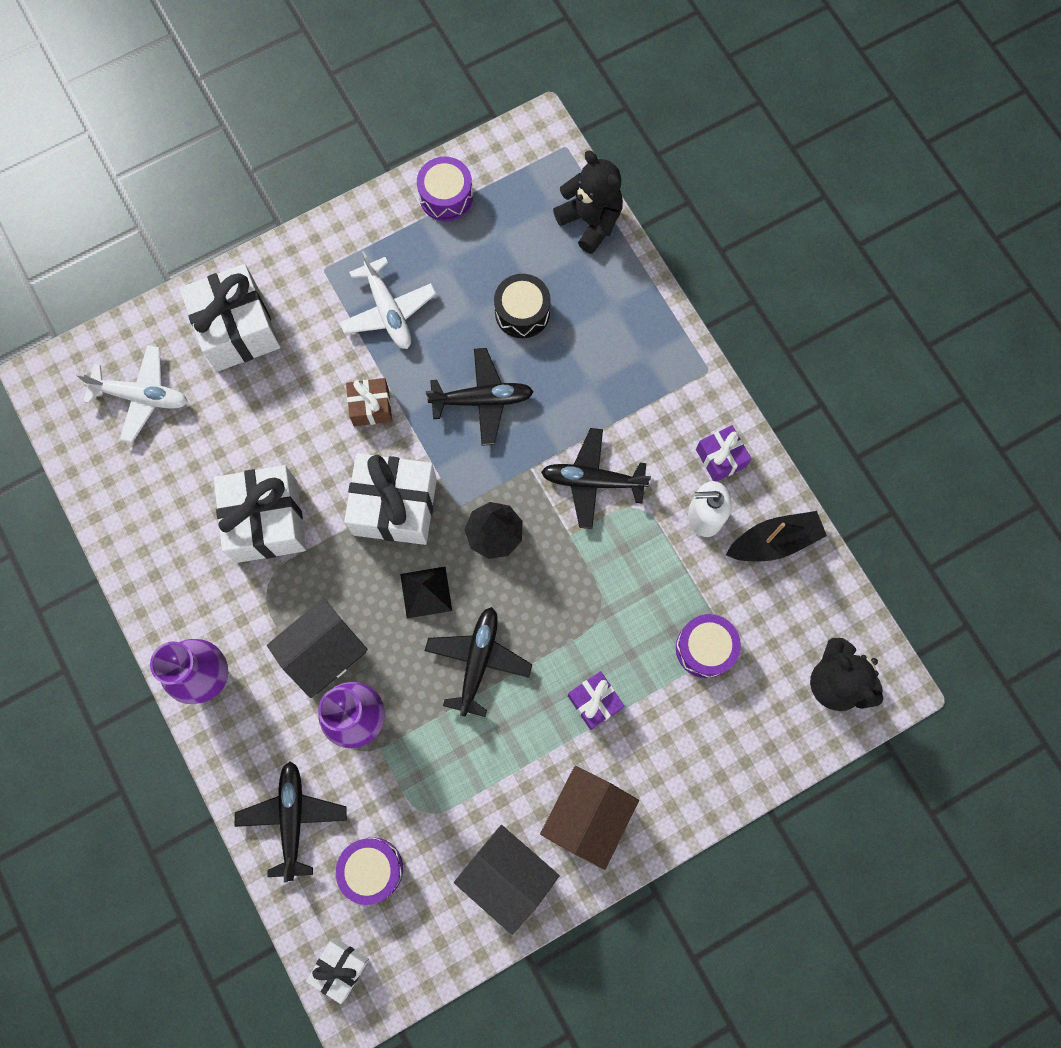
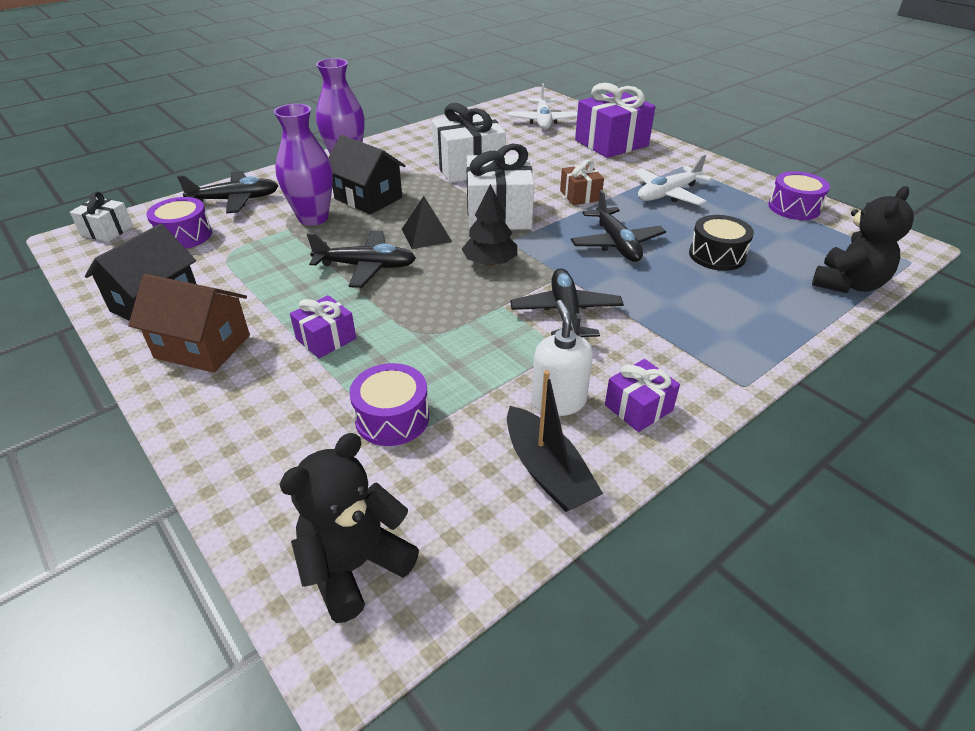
camera: 80 degrees right, 35 degrees down
white gift [179,264,281,372] -> purple gift [575,83,655,158]

